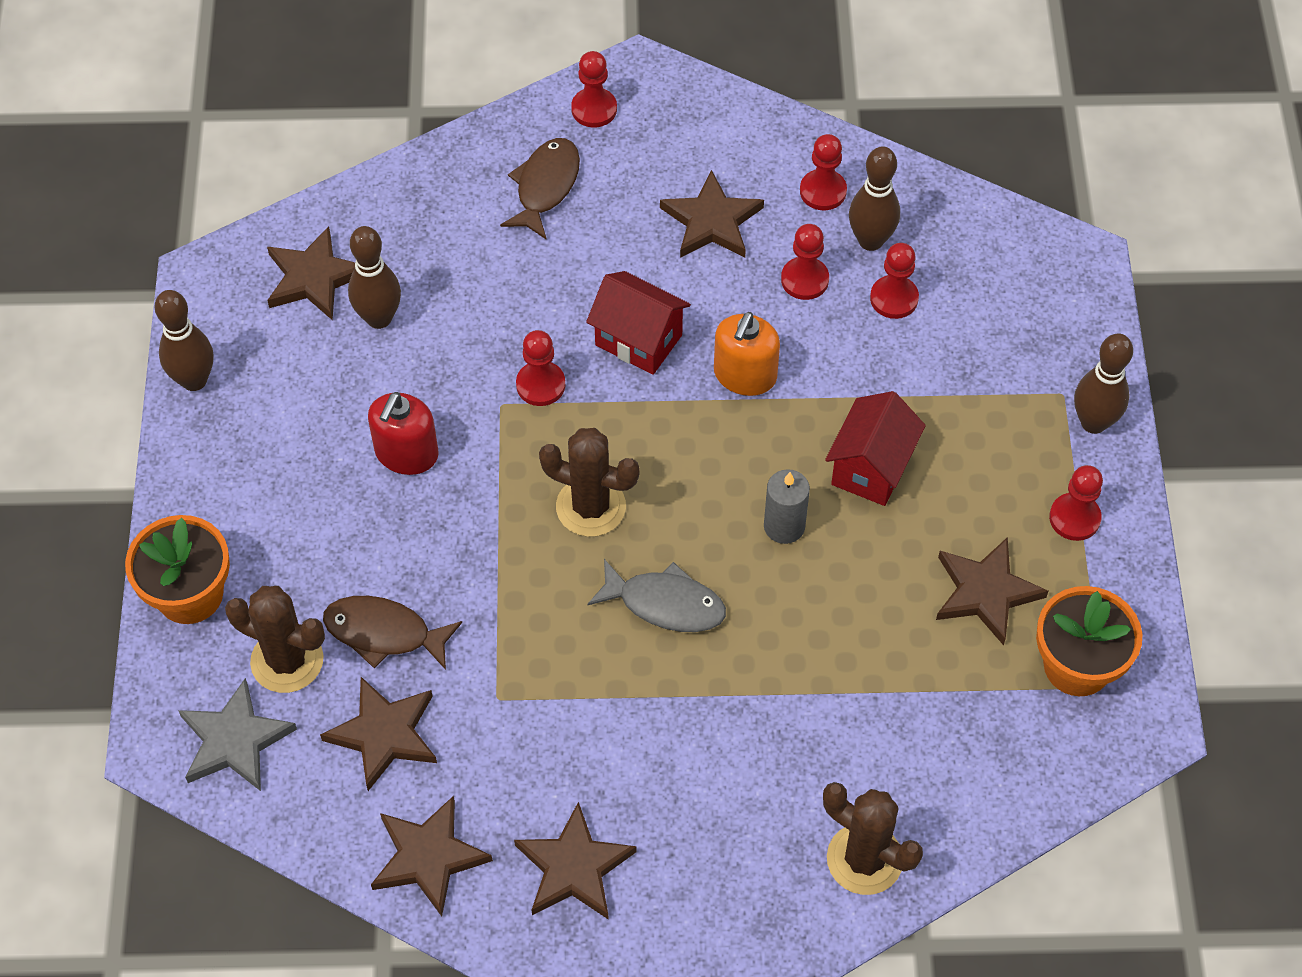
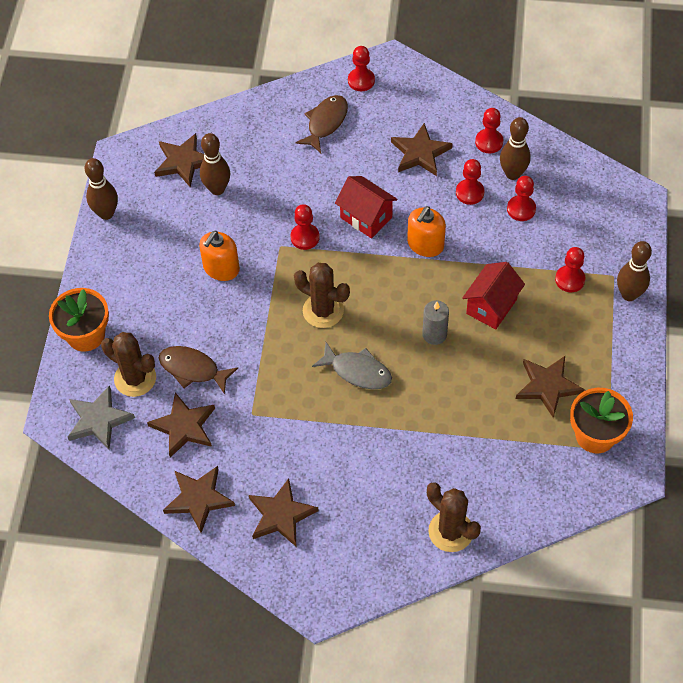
camera: 10 degrees right, 0 degrees up
red soap dispenser [368,392,438,475] -> orange soap dispenser [199,231,240,281]
red pawn [1049,465,1103,541] -> red pawn moved to [555,247,585,292]

